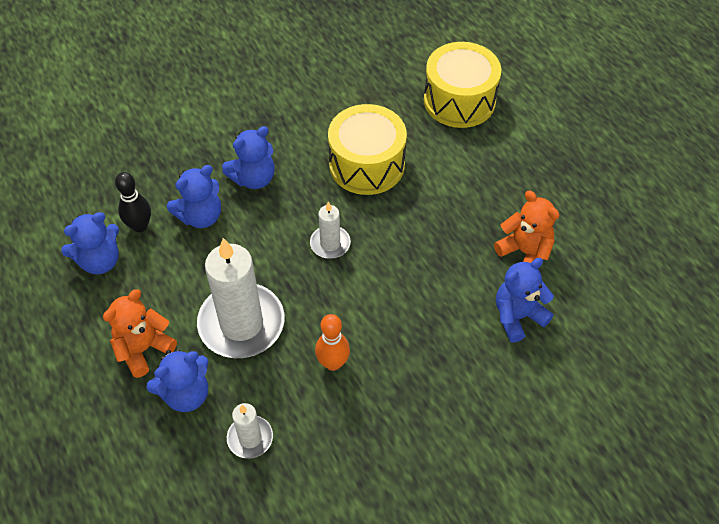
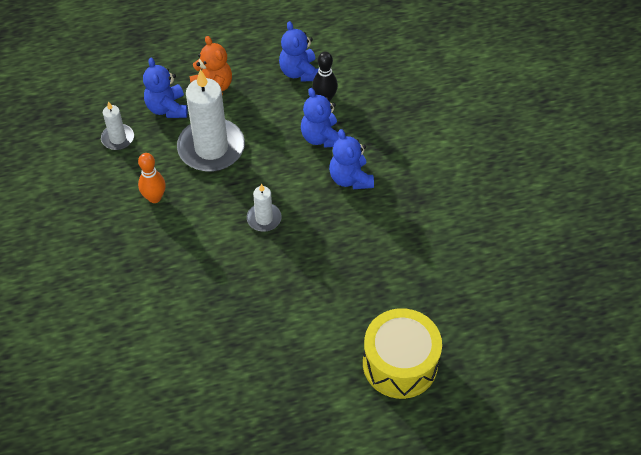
camera: 105 degrees right, 0 degrees up
yellow drum [328,104,407,195] -> none
orange teddy bear [494,191,560,263] -> none
blue teddy bear [496,258,554,343] -> none

